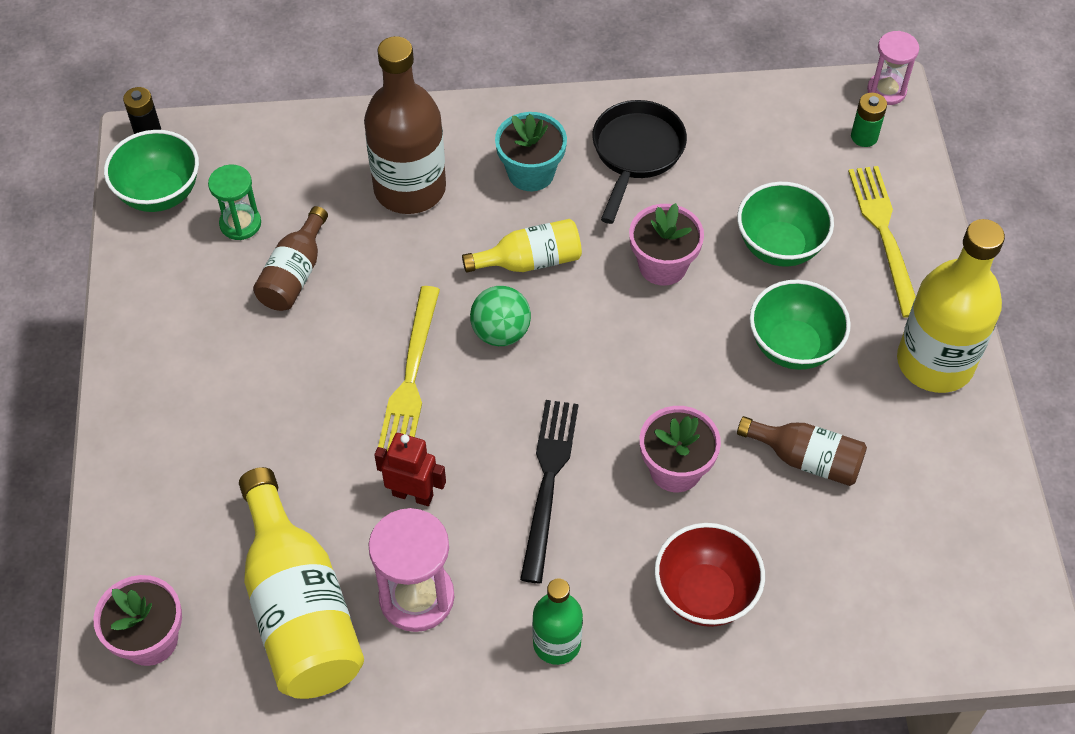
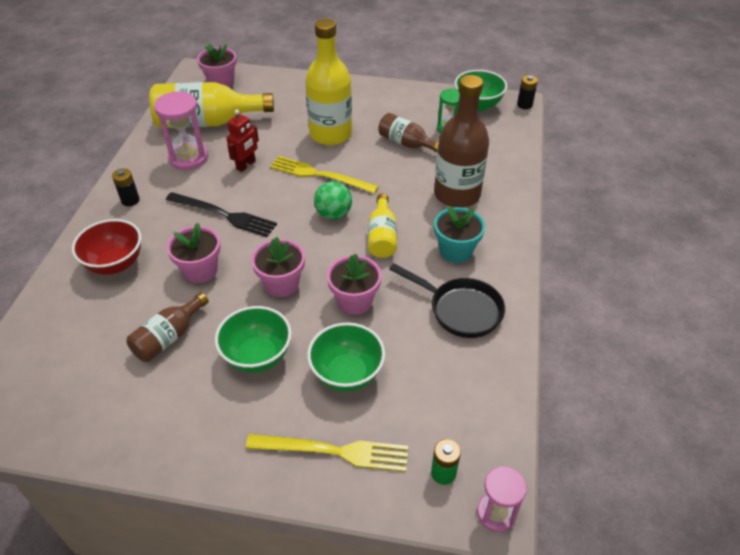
camera: 105 degrees right, 10 degrees down
green bottle [532,578,583,665] -> black battery [112,168,140,206]
yellow bottle [897,219,1005,393] -> yellow bottle moved to [305,19,352,145]
none -> pink flower pot [251,237,305,297]

